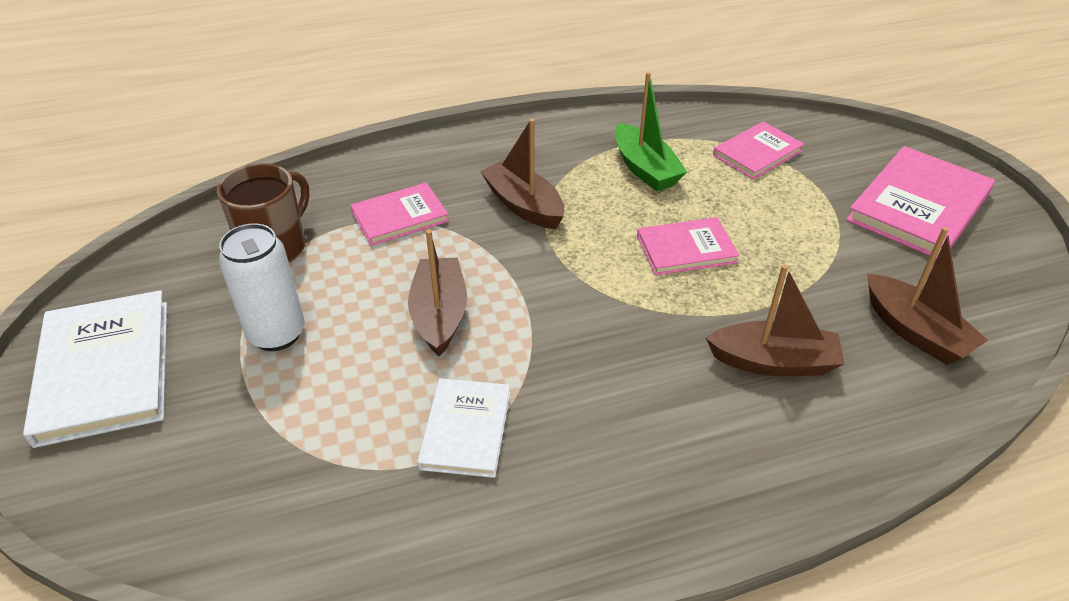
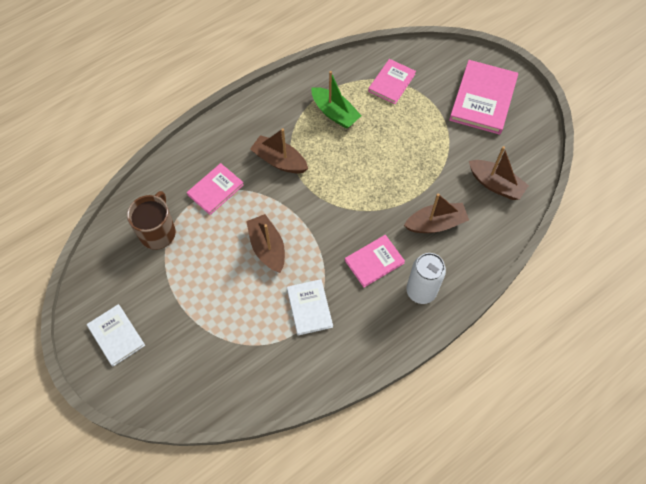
camera: 20 degrees left, 20 degrees up
white book [23,290,167,448] -> white book [87,304,145,367], size x0.60
white can [219,223,305,351] -> white can moved to [406,253,446,304]
pink book [637,217,740,276] -> pink book moved to [345,235,405,288]

